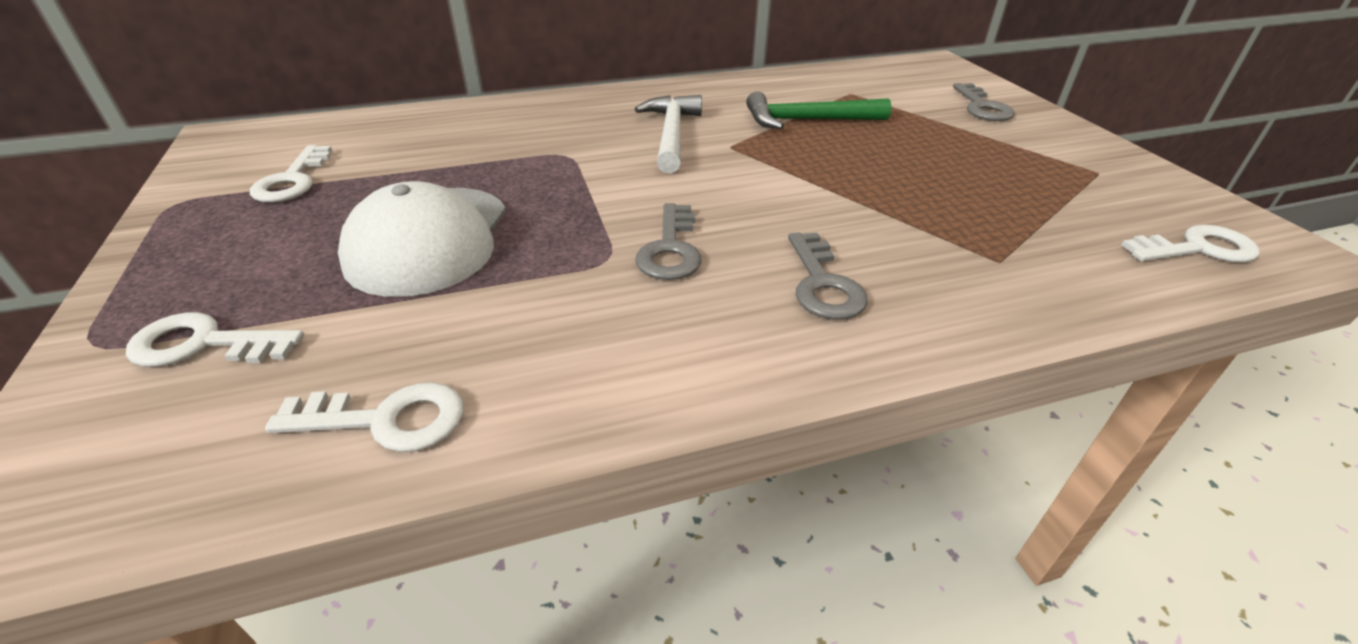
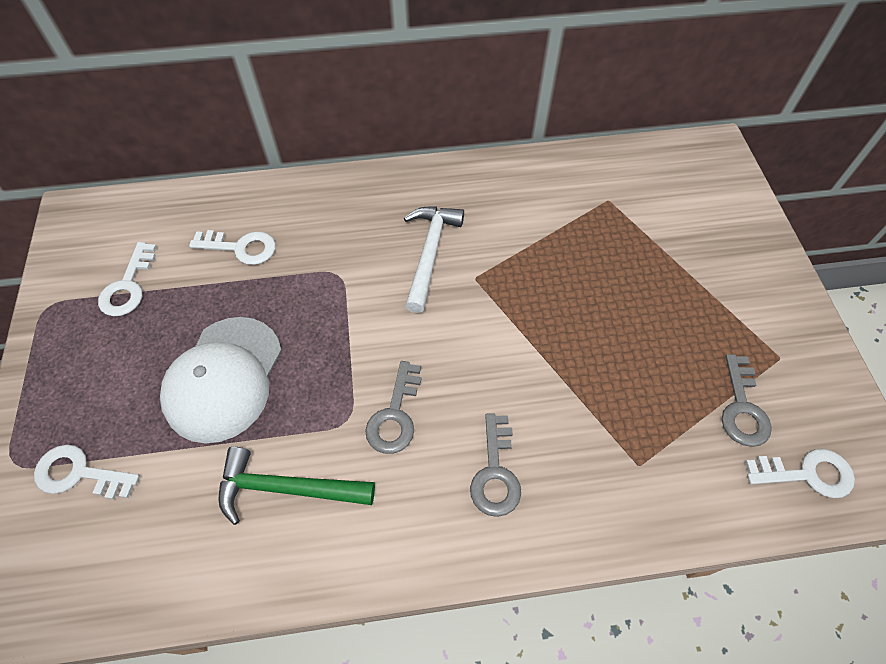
camera: 10 degrees right, 20 degrees up
white key [265,382,464,452] -> white key moved to [189,230,276,265]
green hammer [746,91,892,129] -> green hammer moved to [218,447,375,525]
grey key [953,83,1015,121] -> grey key moved to [722,354,772,447]

